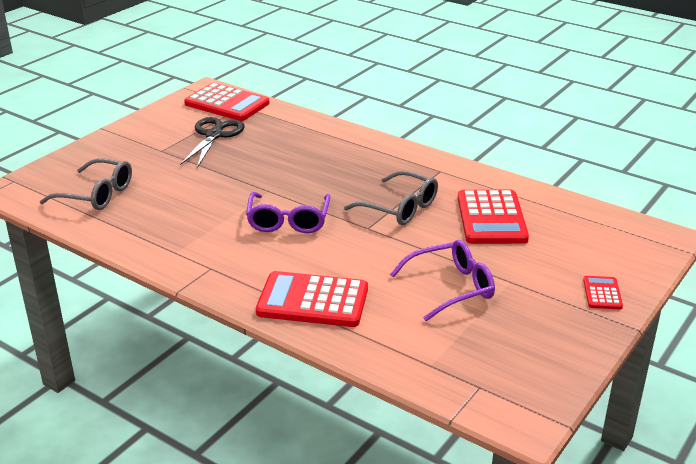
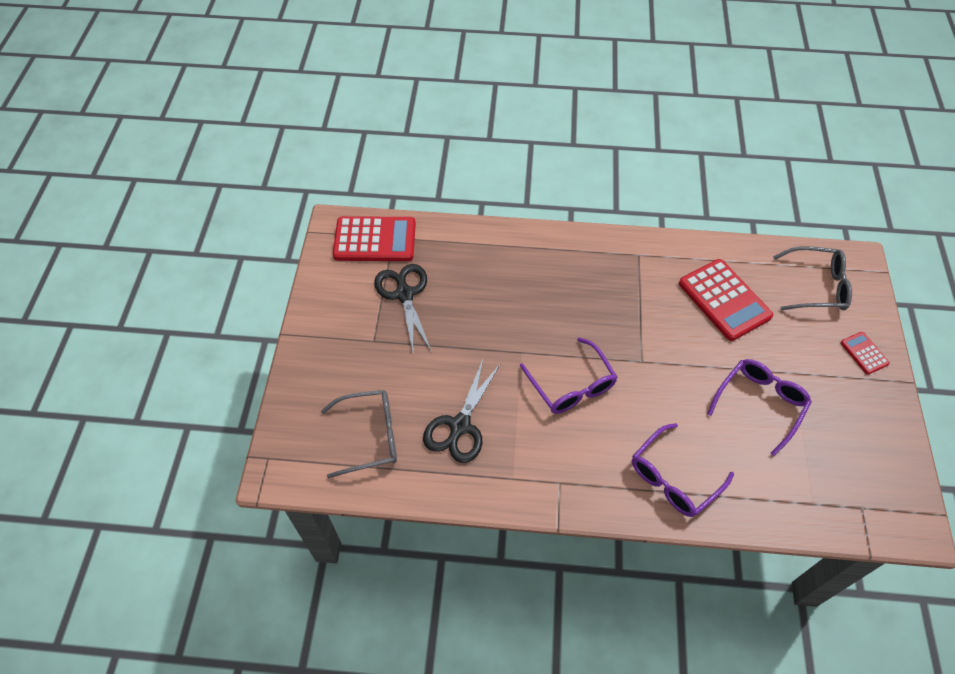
camera: 30 degrees left, 25 degrees up
red calculator [256,271,368,327] -> purple glasses [632,423,734,517]
grey glasses [344,171,438,225] -> grey glasses moved to [773,246,852,310]
none -> black scissors [423,357,501,463]

